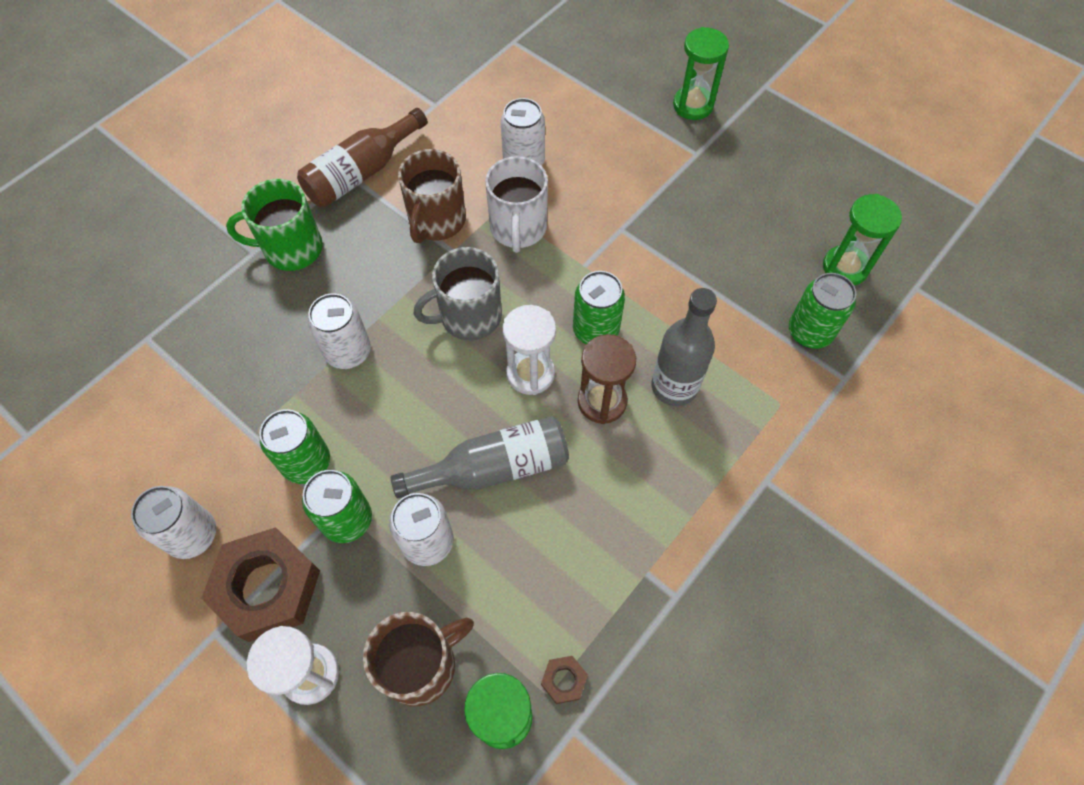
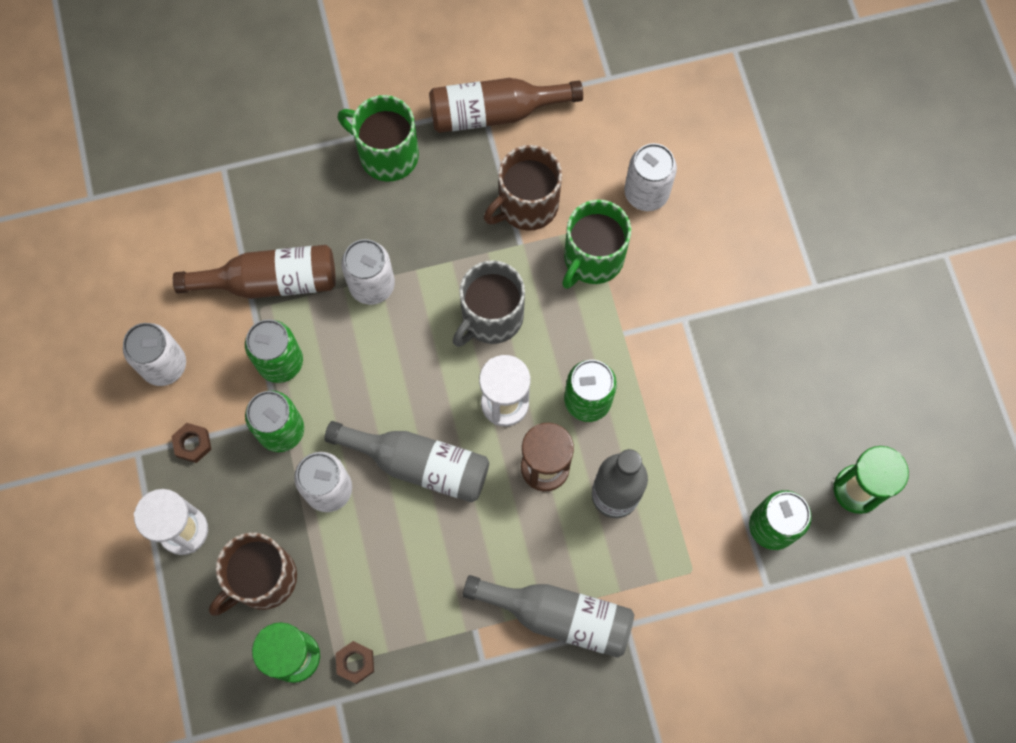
camera: 35 degrees right, 10 degrees up
brown nut [201,527,320,642] -> brown nut [171,423,212,463], size x0.42
brown mug [363,612,474,706] -> brown mug turned 135 degrees clockwise [209,533,297,616]
grey mug [414,247,502,340] -> grey mug turned 60 degrees counterclockwise [453,260,525,347]
white mug [485,156,548,253] -> green mug [562,199,631,289]
green hourglass [673,27,729,120] -> none
none -> brown bottle [173,245,336,299]
none -> grey bottle [463,575,634,658]

